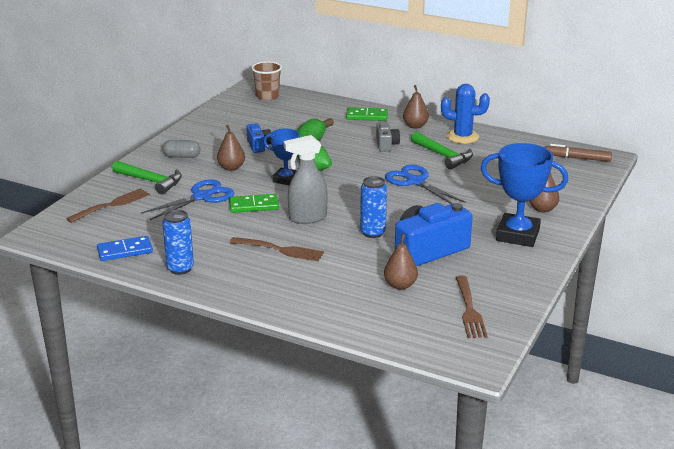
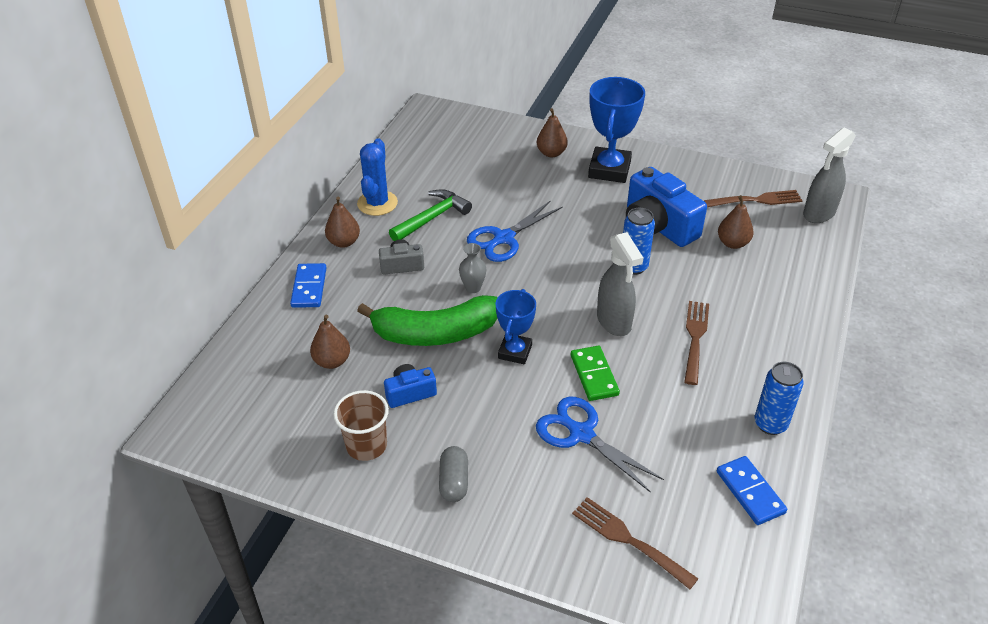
camera: 95 degrees left, 15 degrees up
green hammer [112,161,182,194] -> none
brown pear [217,125,245,171] -> brown pear moved to [310,315,350,369]
brown cup [251,61,282,101] -> brown cup moved to [333,390,389,461]
green domino [346,107,388,121] -> blue domino [290,263,326,308]
brown marker [545,144,612,162] -> none
none -> grey vase [459,243,486,293]
none -> grey spray bottle [803,128,856,223]

